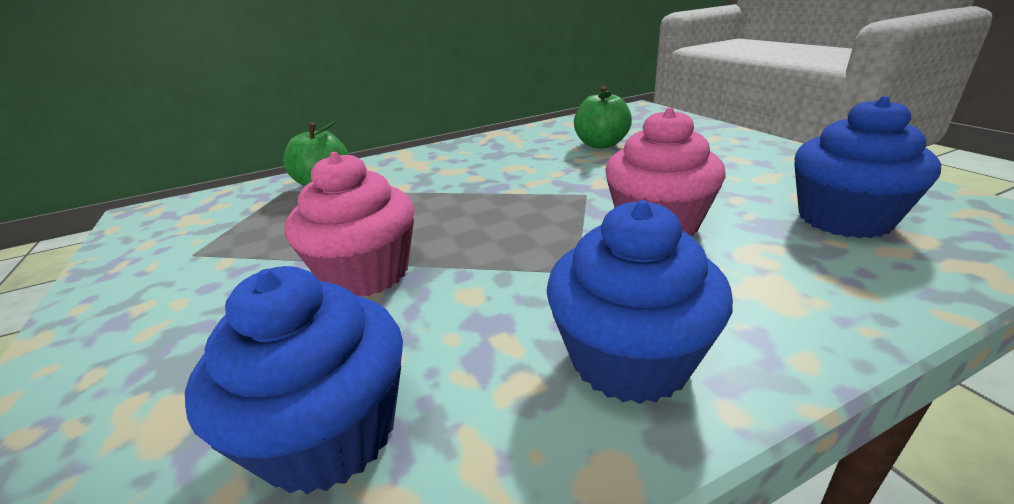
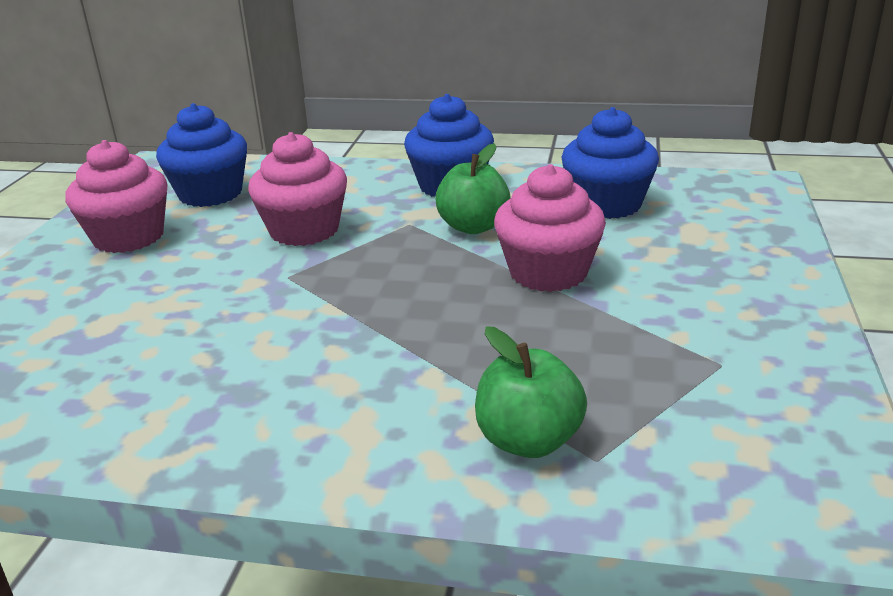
camera: 145 degrees left, 0 degrees up
green apple [574,86,632,149] -> green apple moved to [435,143,511,234]
none -> pink cupcake [65,140,167,253]

